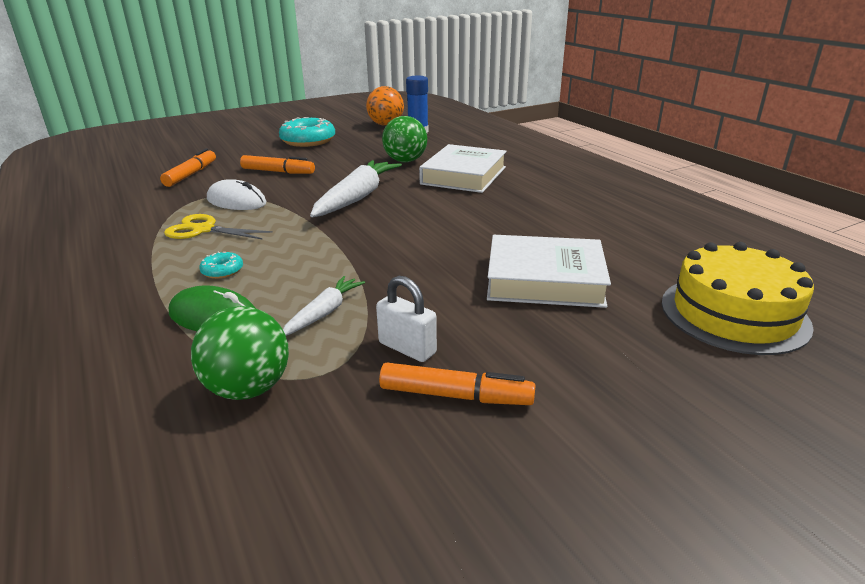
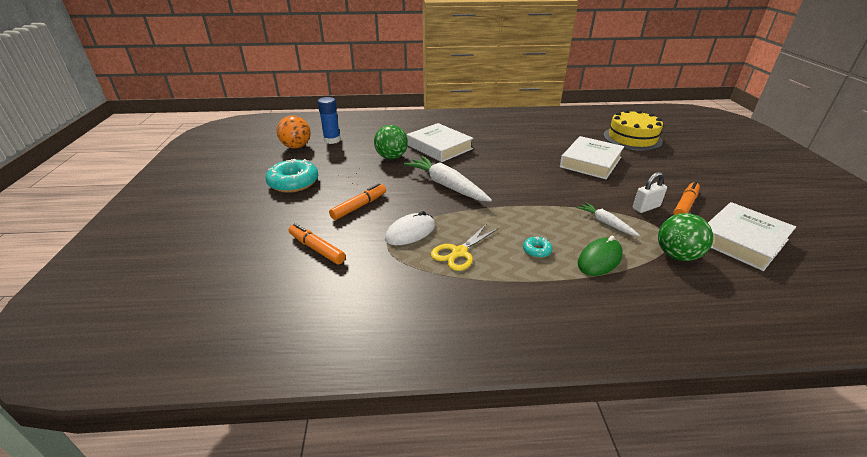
camera: 65 degrees left, 5 degrees up
none -> white book [708,202,796,271]

